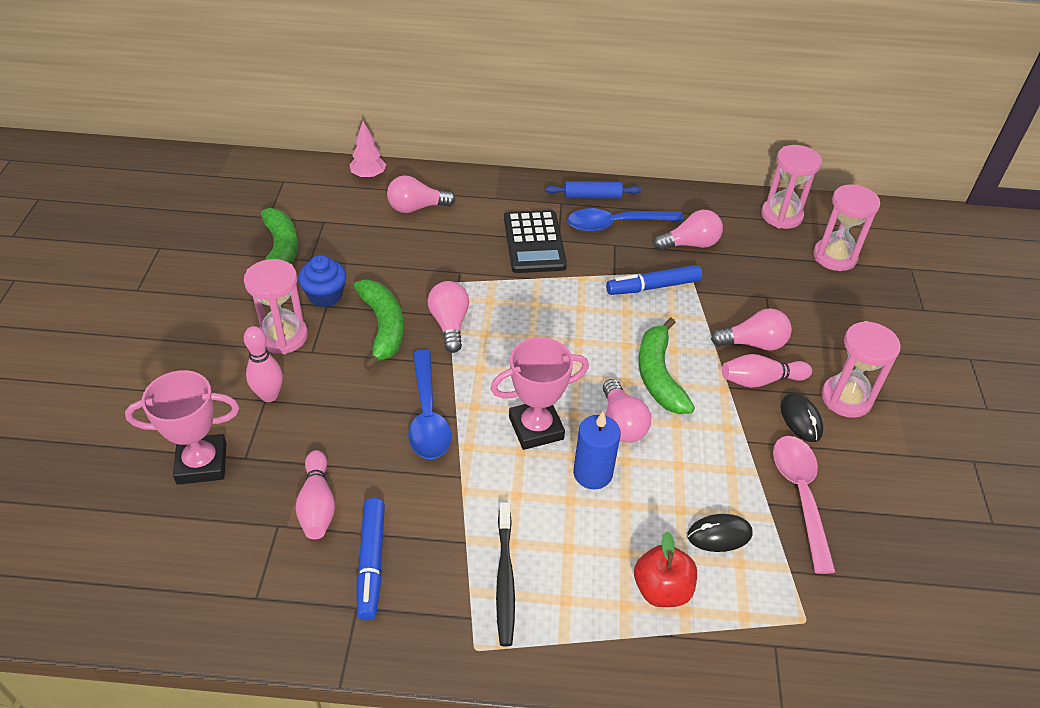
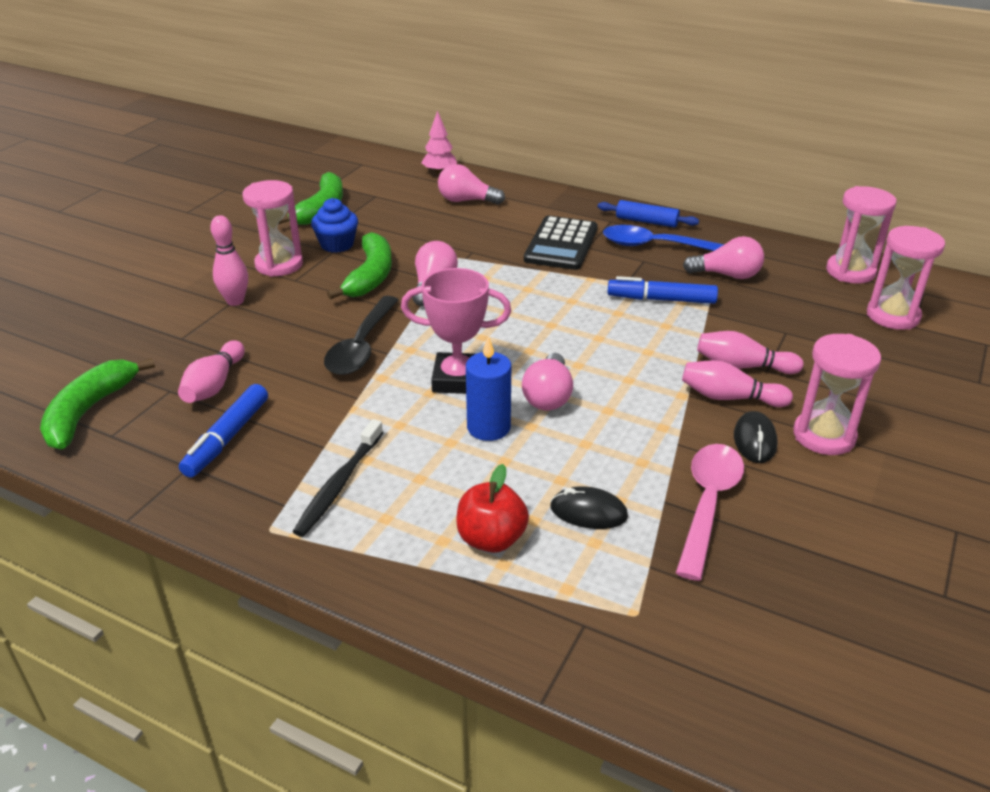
camera: 25 degrees right, 10 degrees down
pink trophy [125,370,239,485] -> none
blue spoon [408,350,451,459] -> black spoon [324,296,399,375]
green banana [638,318,695,414] -> green banana moved to [40,358,155,449]
pink light bulb [711,309,792,351] -> pink bowling pin [697,331,804,374]

